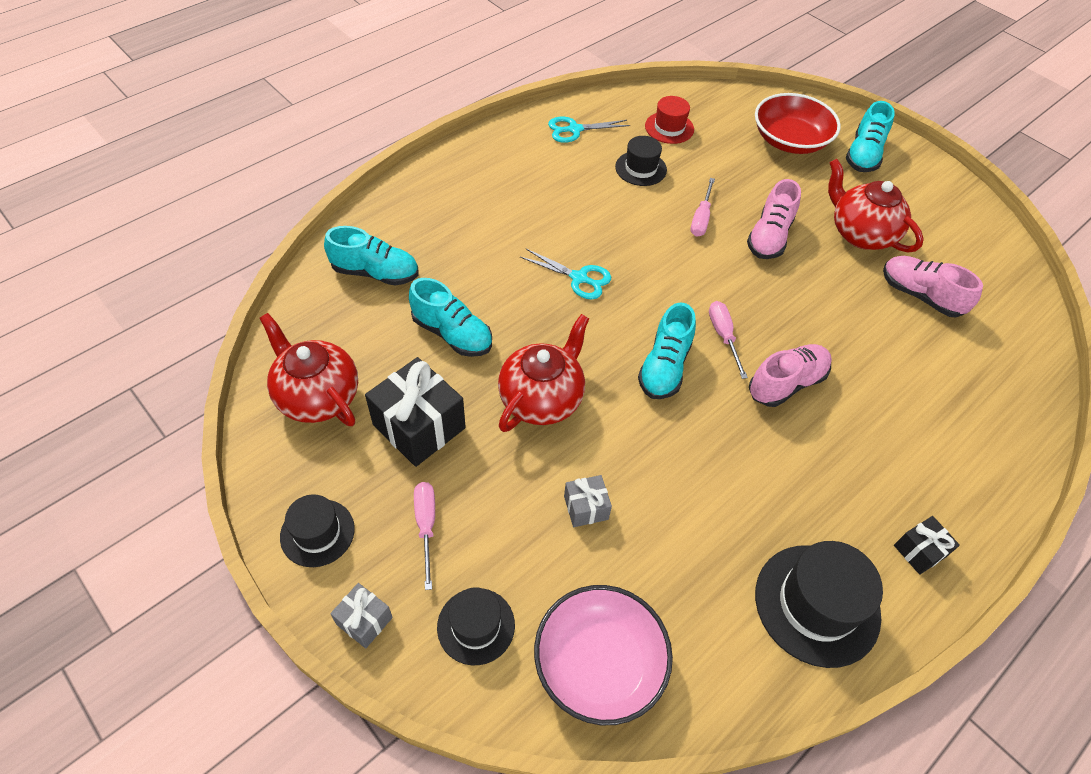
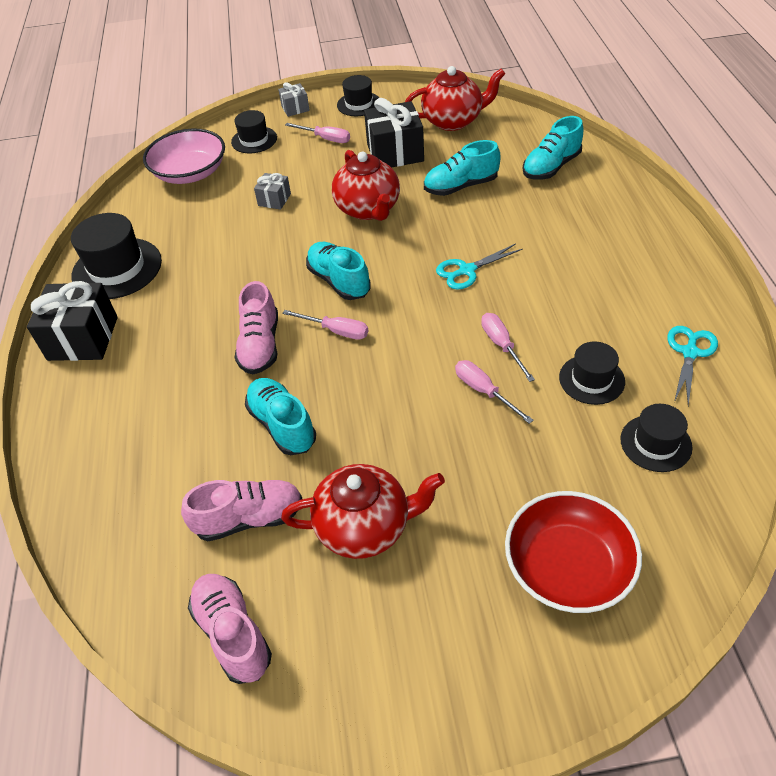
camera: 130 degrees right, 5 degrees down
red hat [645,96,694,144] -> black hat [620,404,692,472]
pink shoe [747,179,801,259] -> pink shoe moved to [188,574,272,684]
turquoise shoe [846,101,895,172] -> turquoise shoe moved to [245,378,316,455]
black gift [894,516,960,575] -> black gift [27,281,118,361], size x1.94
none -> pink screwdriver [481,313,535,382]

